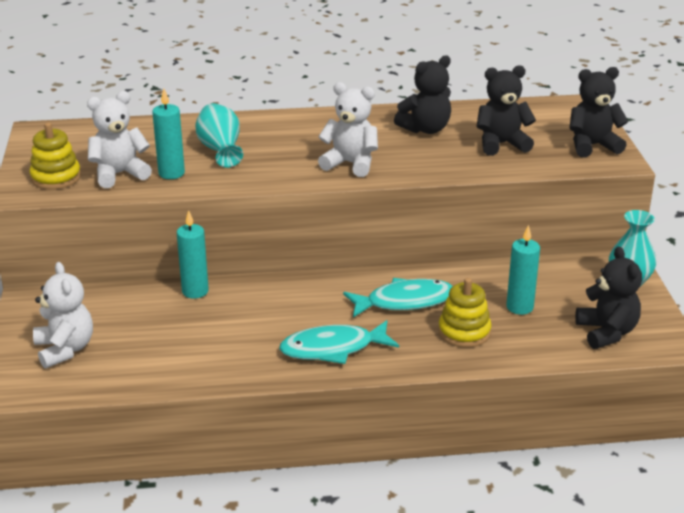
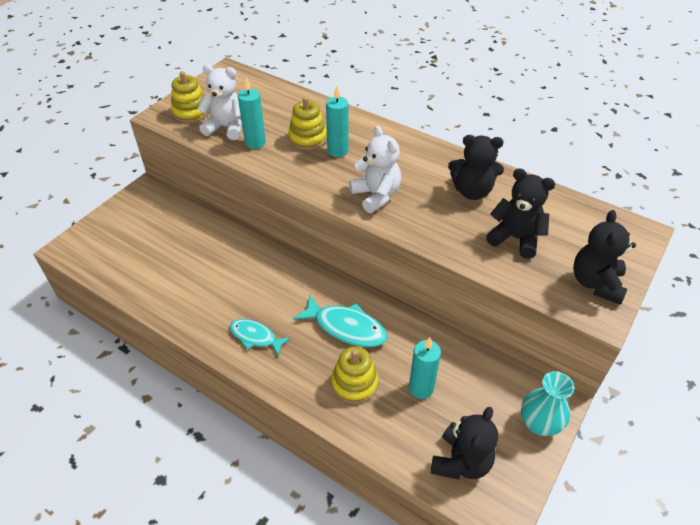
camera: 40 degrees right, 15 degrees up
white teddy bear [33,262,93,368] -> none
turquoise candle [177,210,209,299] -> turquoise candle moved to [326,86,348,157]
turquoise vase [195,103,243,168] -> yellow stacking toy [288,97,327,150]
turquoise fish [279,320,399,364] -> turquoise fish [230,319,291,356], size x0.65
black teddy bear [569,67,628,157] -> black teddy bear turned 105 degrees counterclockwise [573,210,636,305]

